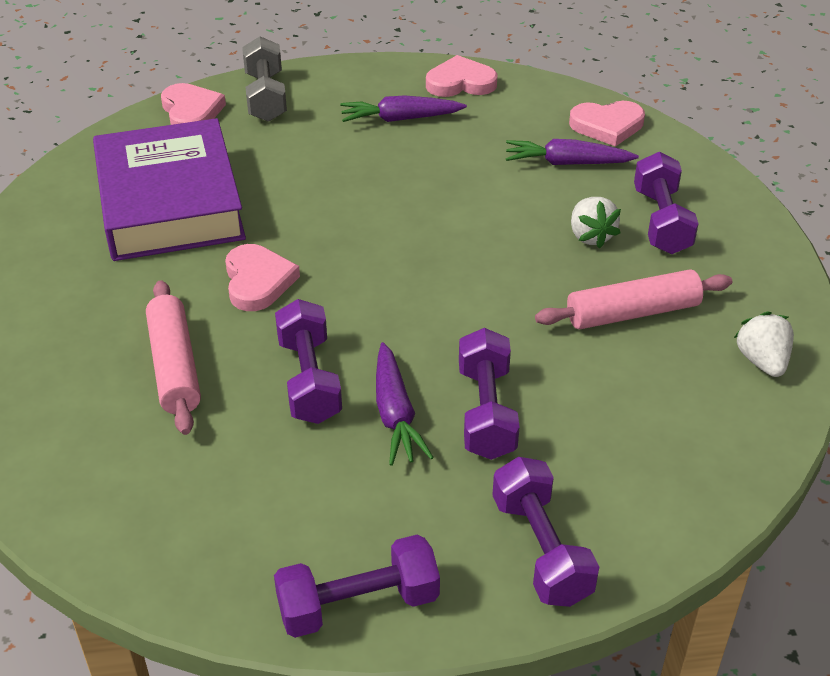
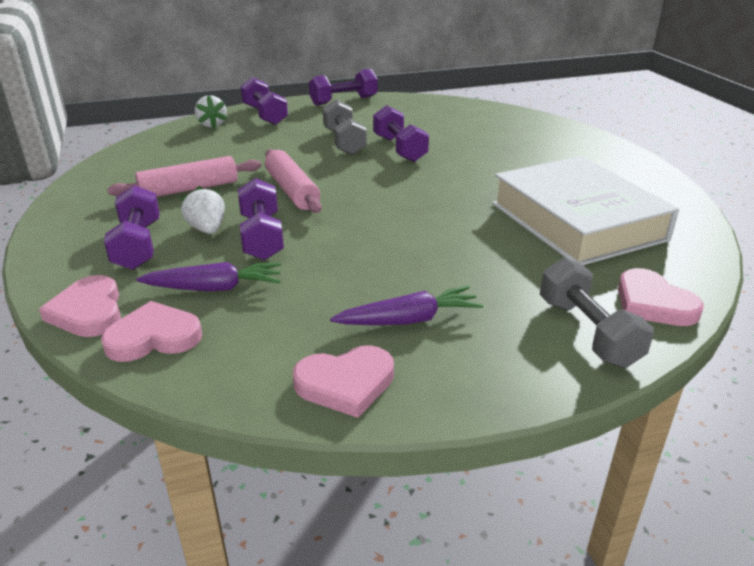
camera: 170 degrees right, 10 degrees down
purple book [93,118,246,261] -> white book [492,156,679,265]
pink rolling pin [146,280,201,435] -> pink rolling pin moved to [265,149,322,213]
pink heart [225,244,300,311] -> pink heart moved to [39,275,121,337]
purple carrot [376,342,434,466] -> grey dumbbell [323,99,367,155]
purple dumbbell [459,328,520,460] -> purple dumbbell moved to [238,178,284,260]
white strawberry [734,311,794,377] -> white strawberry moved to [195,95,227,128]

